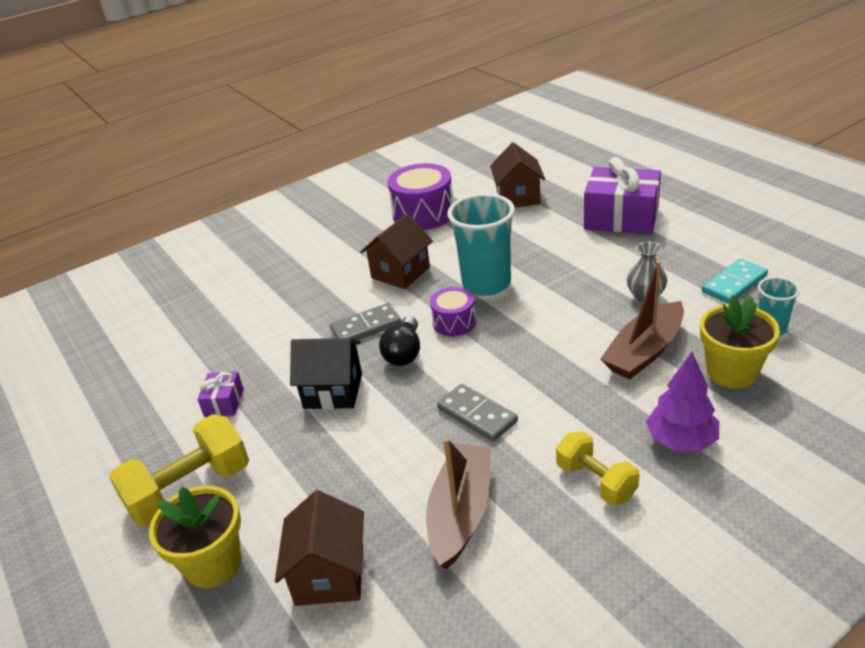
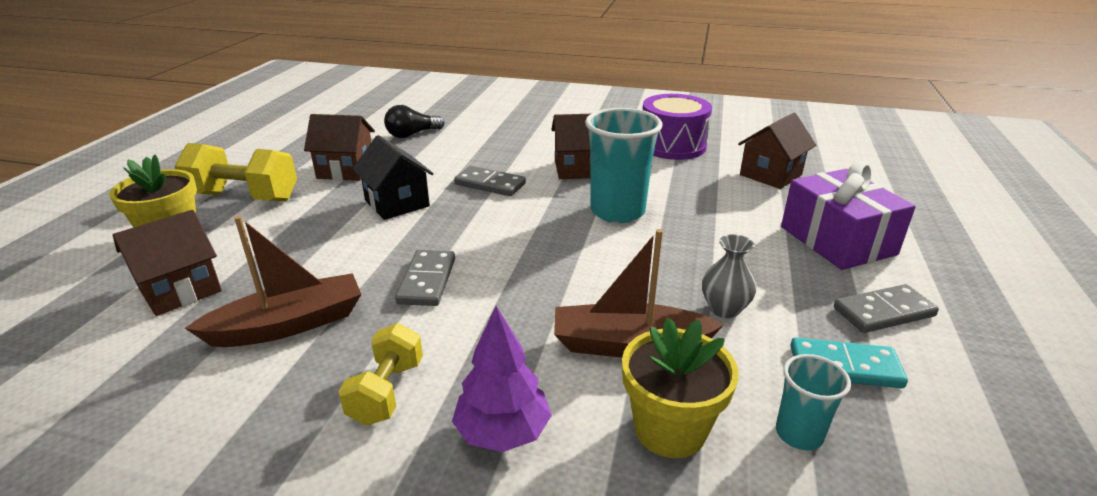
camera: 45 degrees right, 5 degrees down
purple gift [197,372,244,417] -> brown house [304,114,375,181]
black light bulb [379,316,420,366] -> black light bulb moved to [384,105,444,138]
purple drum [430,287,476,336] -> none
none -> grey domino [834,284,939,333]

